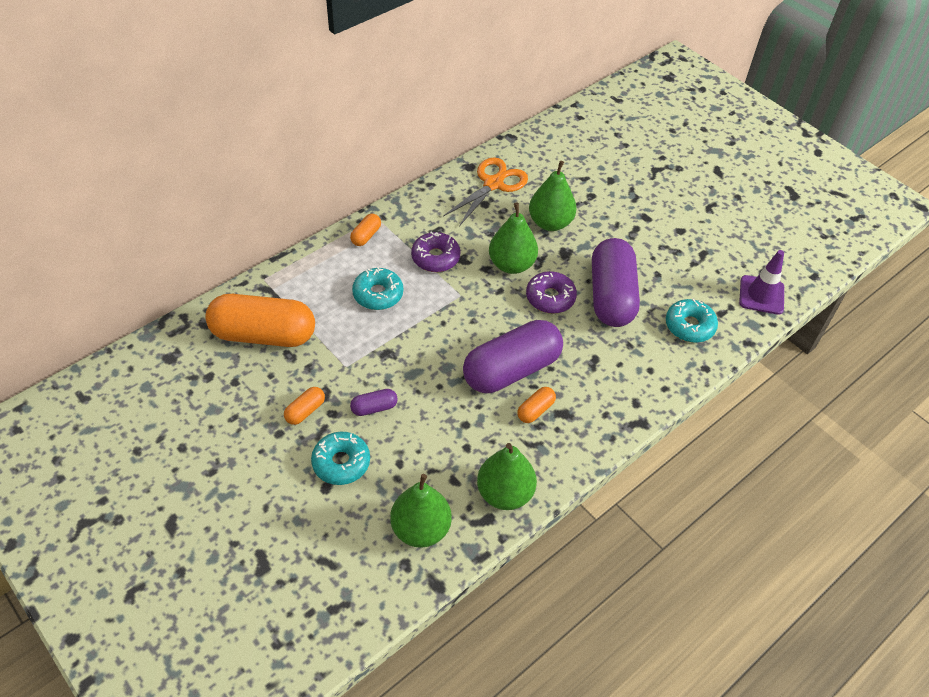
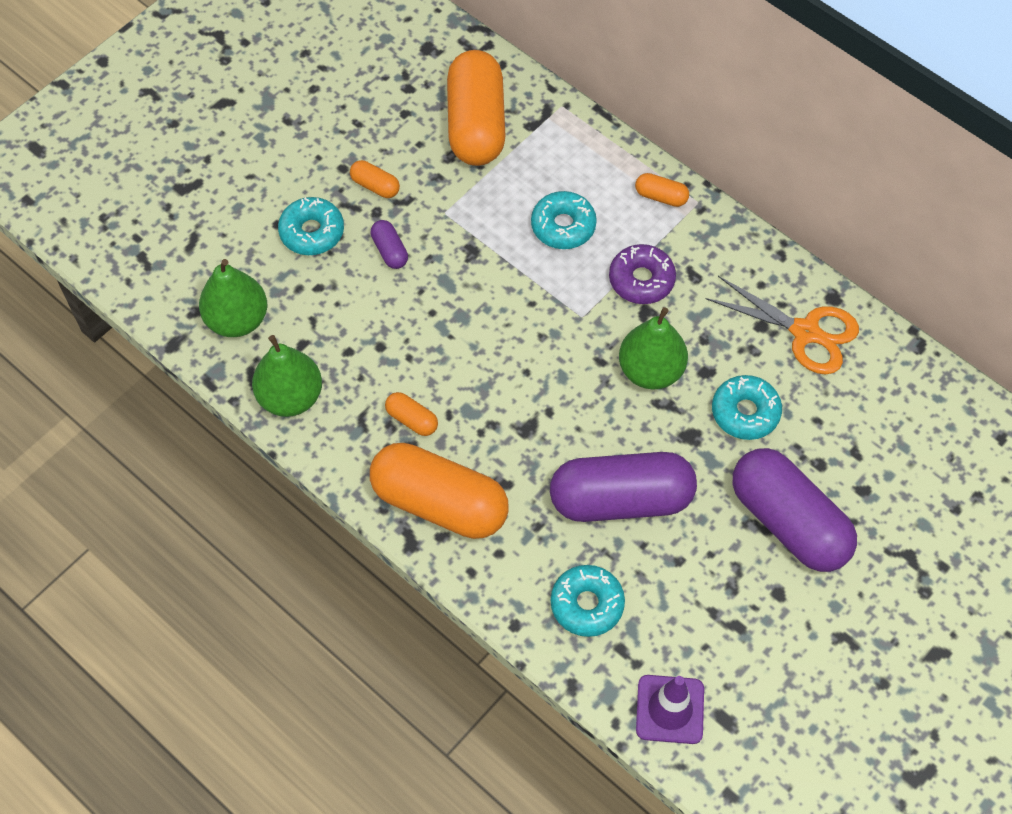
camera: 85 degrees right, 10 degrees up
purple capsule [463,320,563,393] -> purple capsule moved to [733,448,857,572]
purple donut [526,271,577,314] -> none
green pear [529,161,577,231] -> turquoise donut [712,375,782,440]
none -> orange capsule [370,443,509,539]

